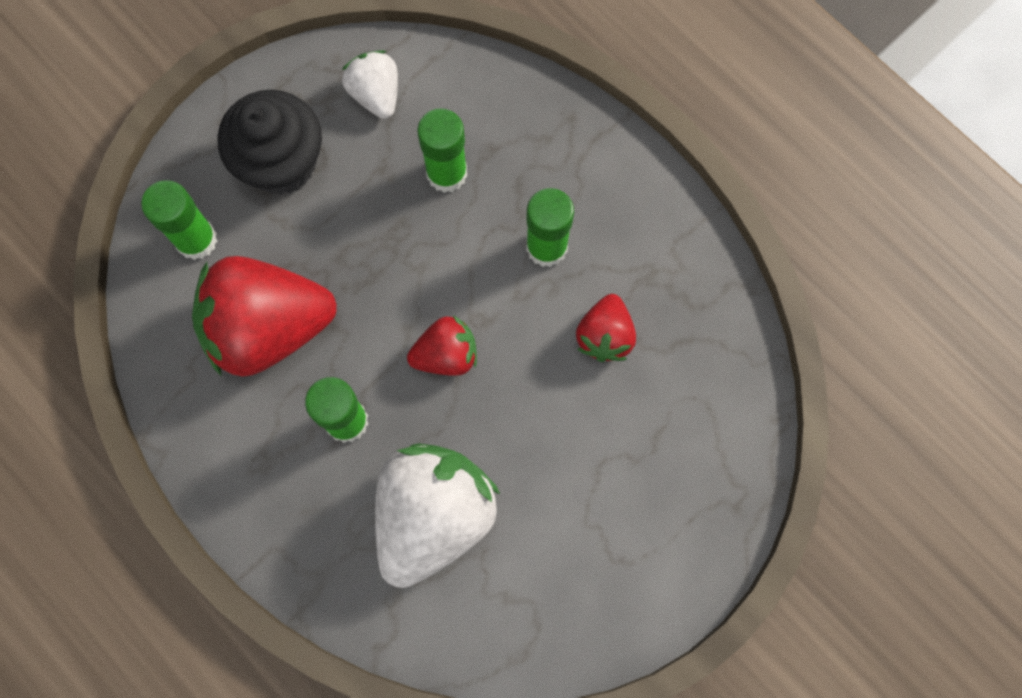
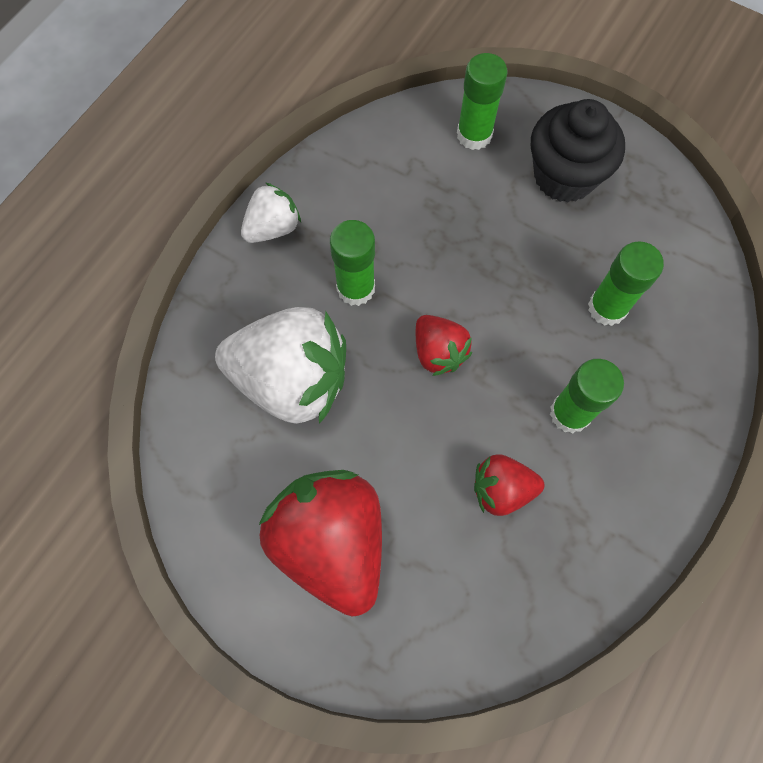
camera: 75 degrees right, 5 degrees down
red strawberry [192,256,337,377] -> red strawberry moved to [259,470,382,616]
white strawberry [342,50,398,119] -> white strawberry moved to [241,182,301,243]

